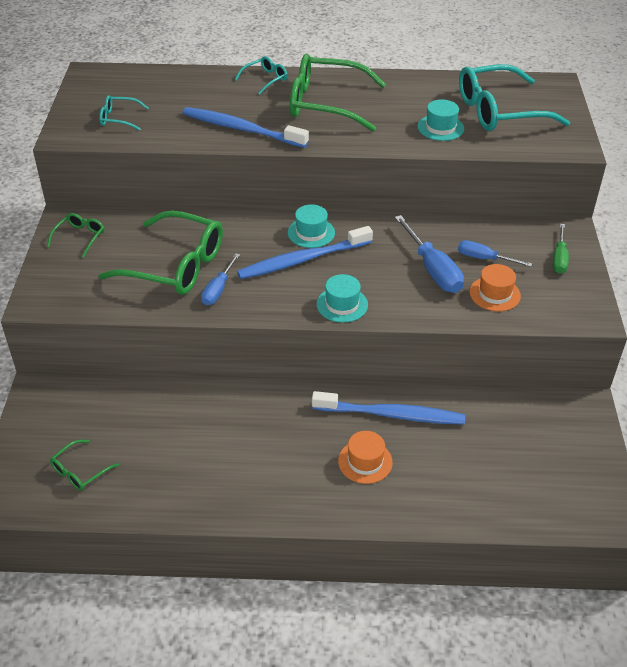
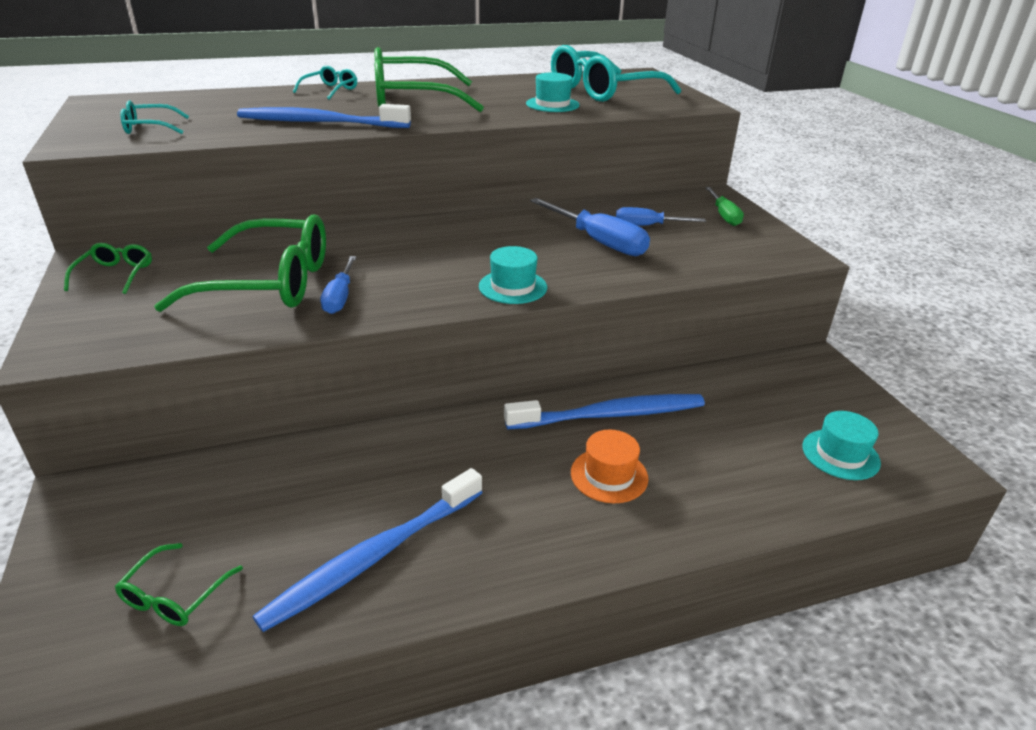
camera: 20 degrees left, 10 degrees down
blue toothbrush [237,226,373,279] -> blue toothbrush moved to [253,468,483,632]
turquoise hat [288,204,335,248] -> turquoise hat moved to [802,411,881,480]
orange hat [469,264,521,311] -> none

